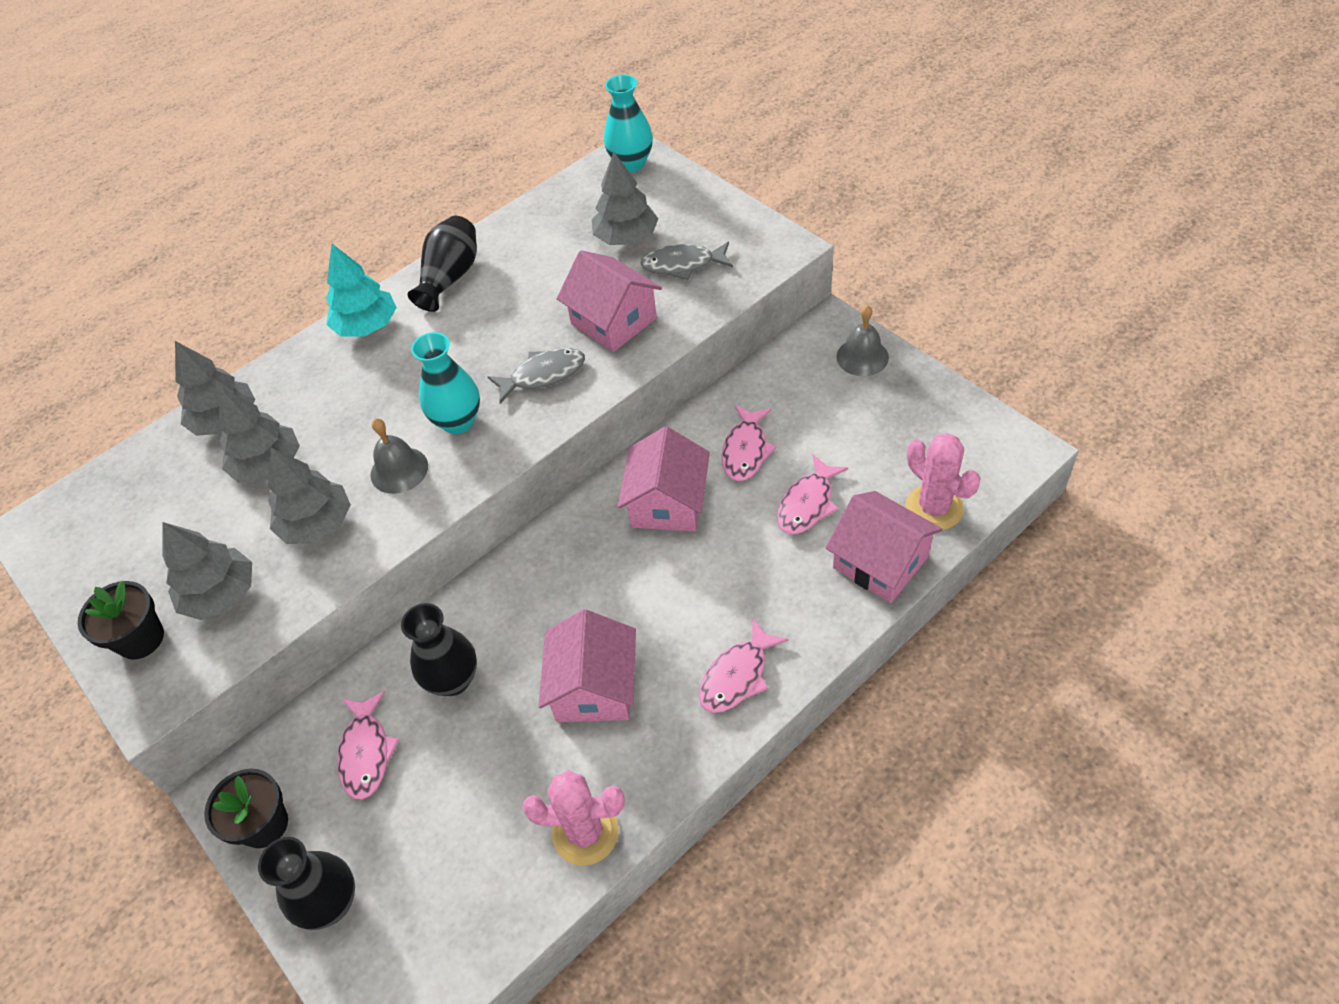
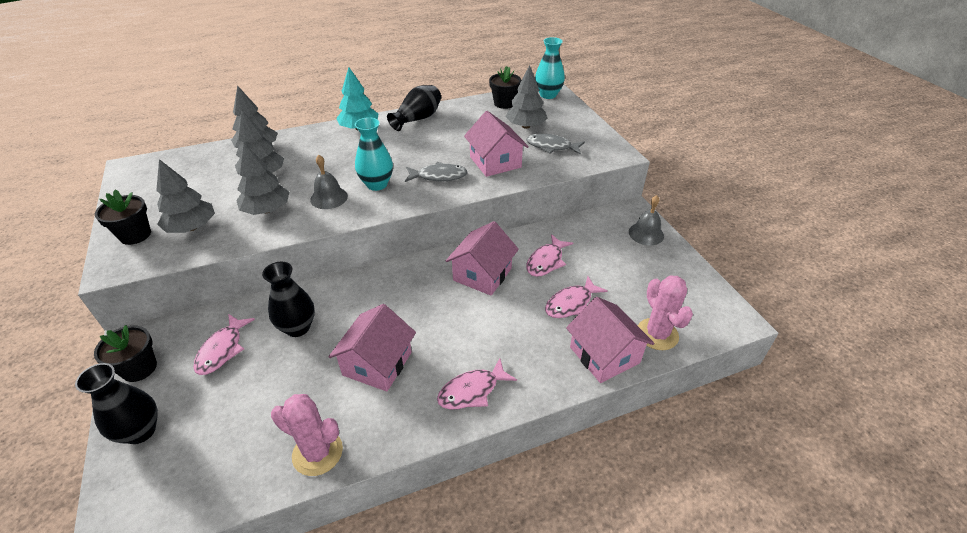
camera: 15 degrees right, 10 degrees down
none -> black flower pot [489,66,521,109]

